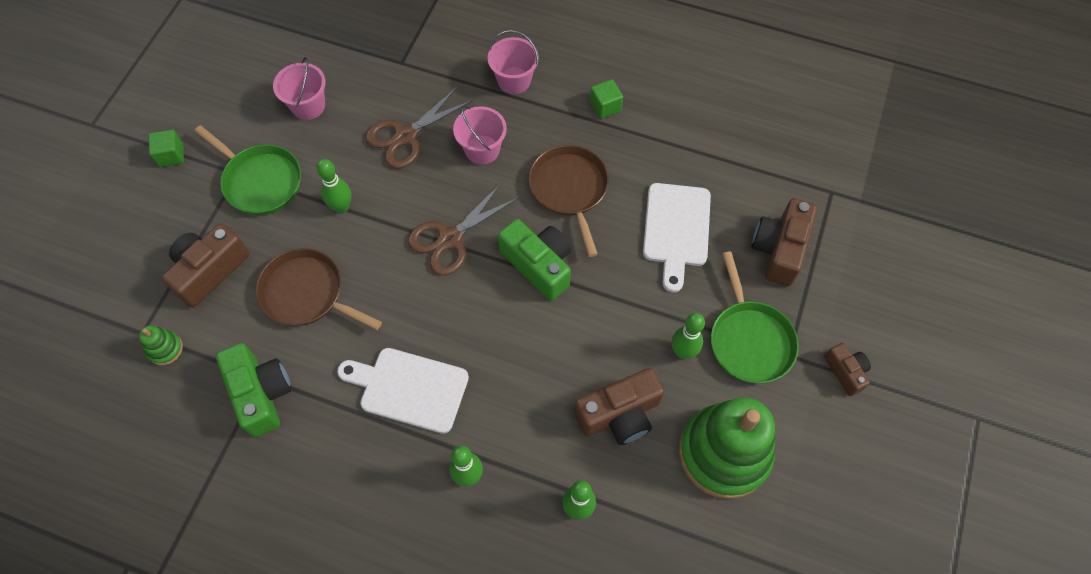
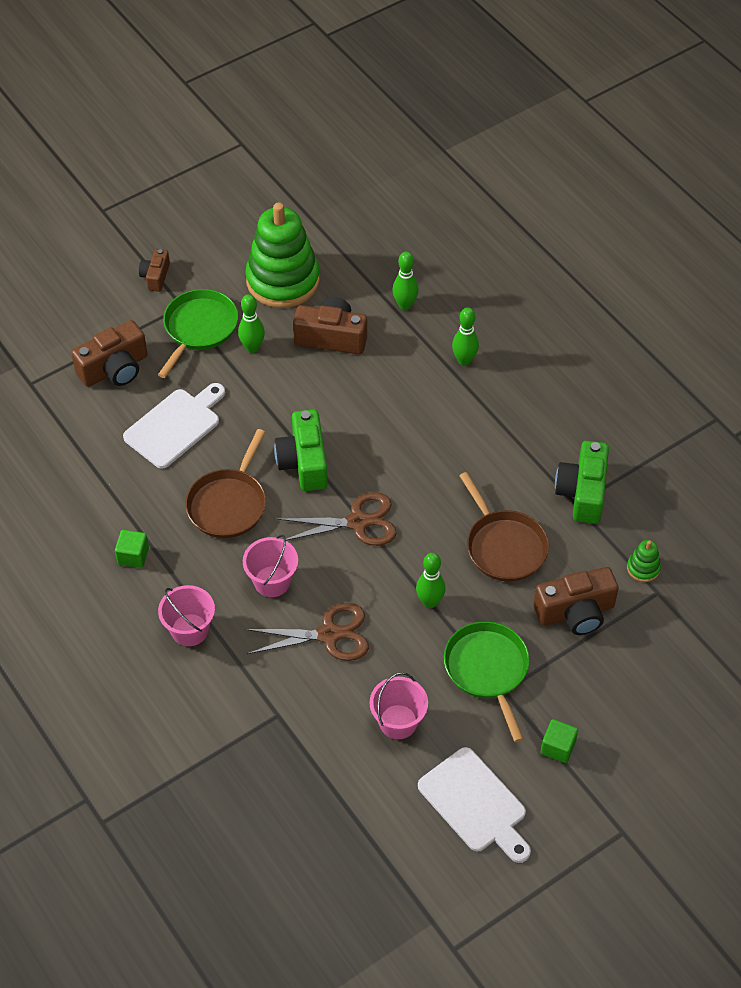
camera: 145 degrees left, 10 degrees down
white cutting board [337,348,469,434] -> white cutting board moved to [418,747,531,863]

